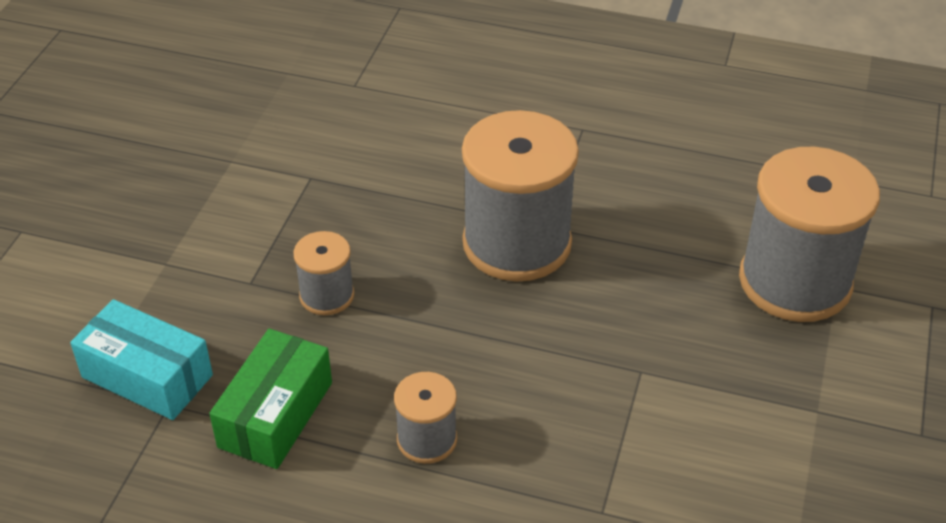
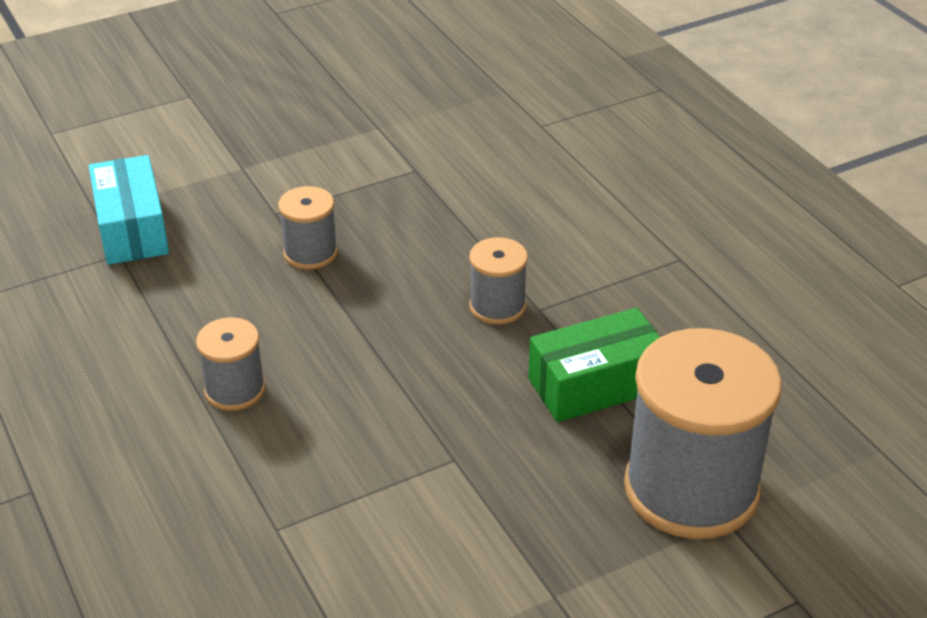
camera: 45 degrees right, 5 degrees down
green box [209,329,332,469] -> green box moved to [528,308,660,422]
grey spool [462,110,579,282] -> grey spool [469,237,528,325], size x0.49

